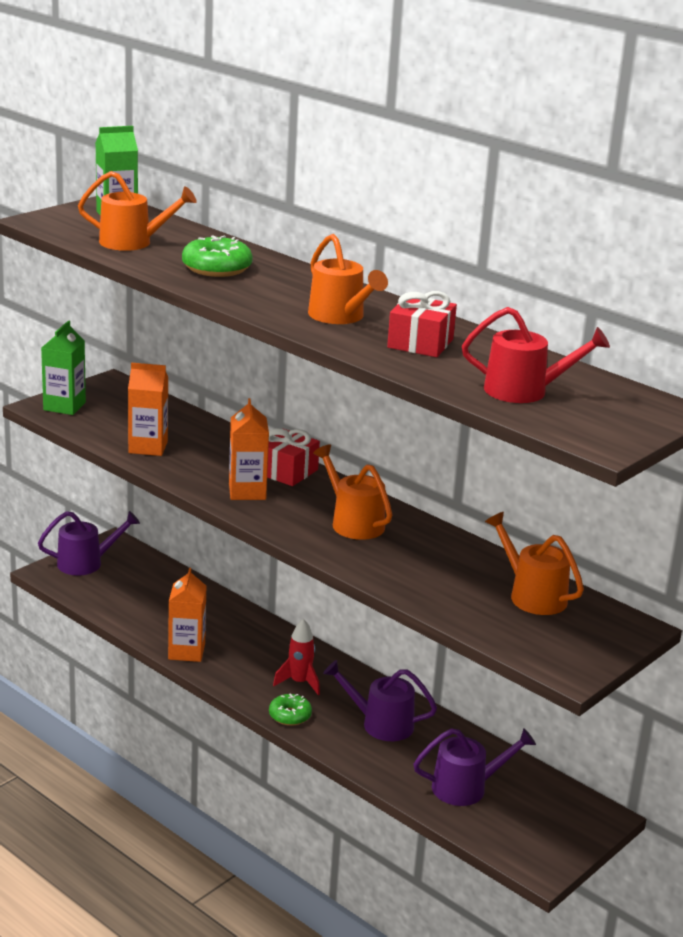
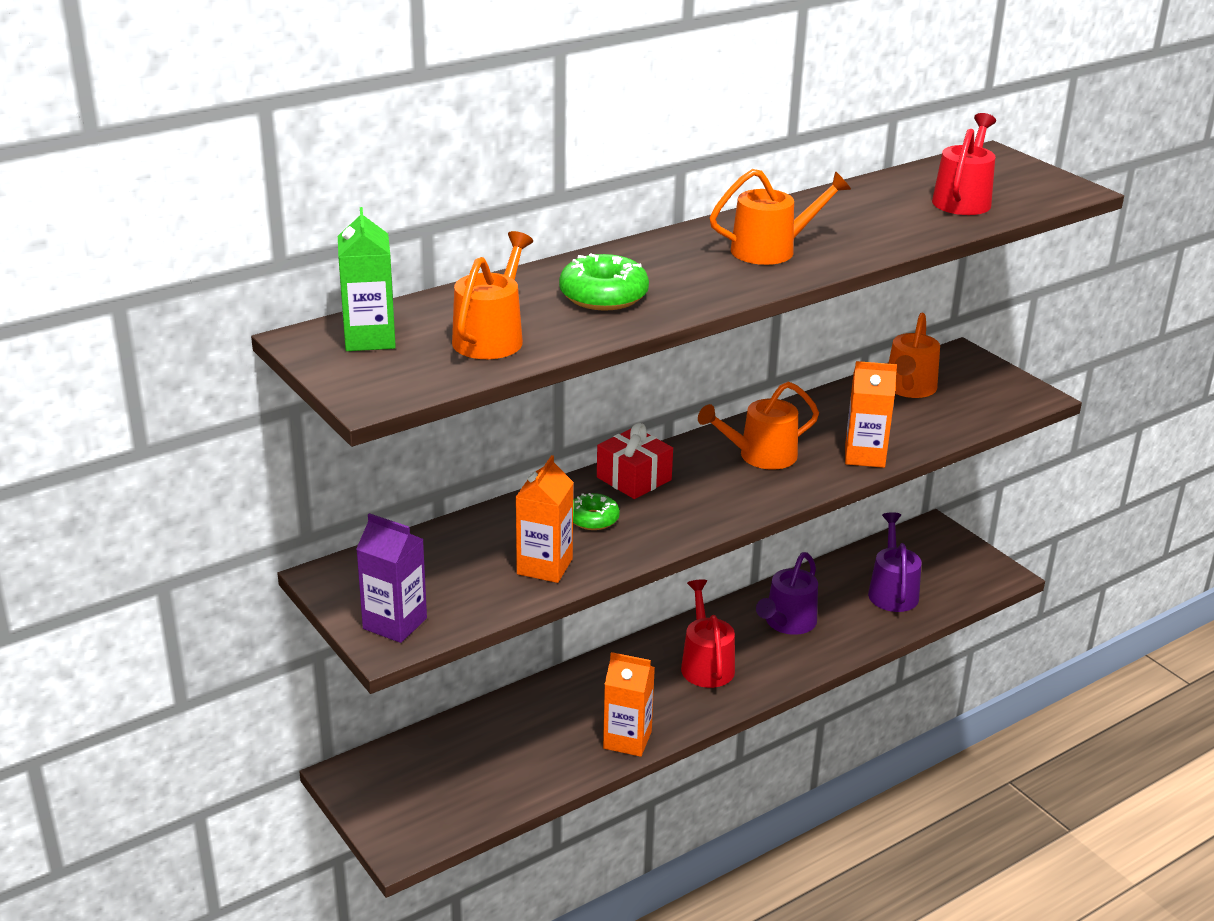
camera: 75 degrees left, 5 degrees up
purple watering can [38,511,140,576] -> none
green carton [41,321,86,415] -> purple carton [356,513,427,643]
orange carton [229,398,269,500] -> orange carton moved to [845,361,897,468]
green donut [269,694,312,726] -> green donut moved to [573,493,620,530]
red rocket [273,619,320,695] -> red watering can [681,579,735,688]
red gift [387,291,457,357] -> none
orange watering can [485,512,584,615] -> orange watering can turned 45 degrees counterclockwise [888,313,940,398]

